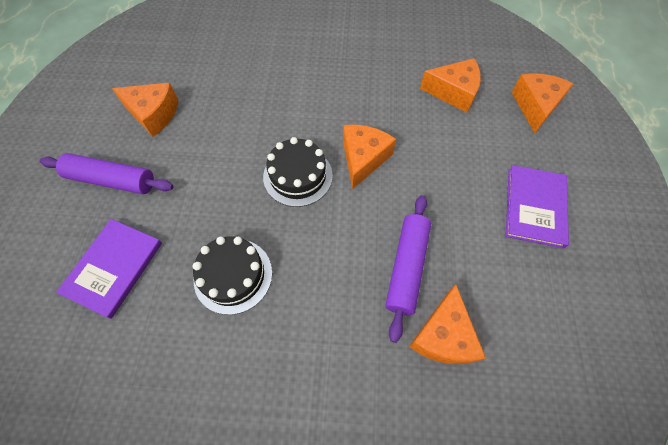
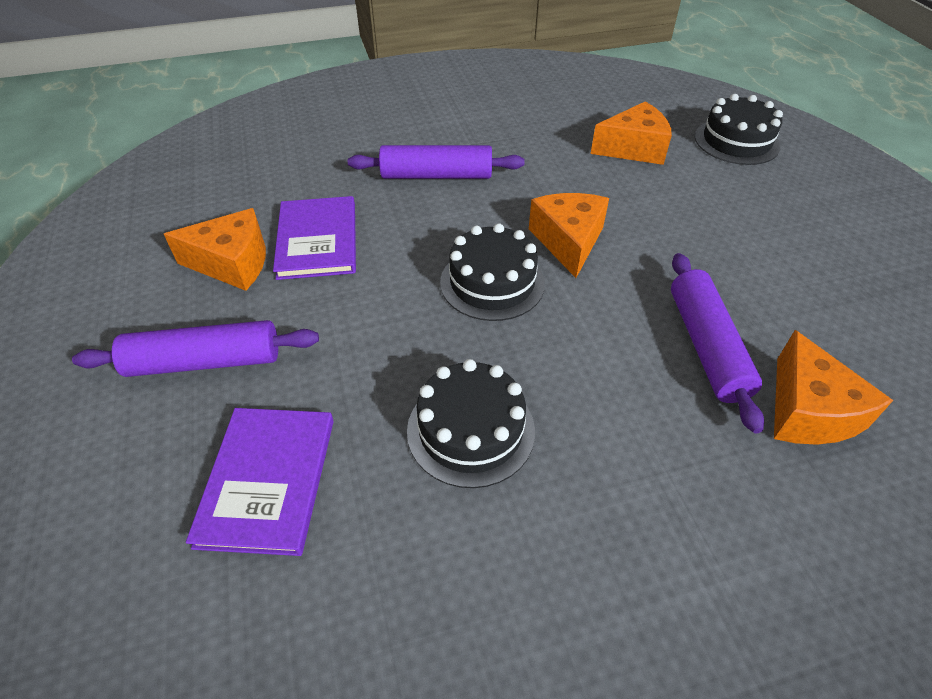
camera: 20 degrees left, 15 degrees down
purple book [506,165,569,248] -> purple book moved to [273,196,356,280]
orange cheese [512,73,573,133] -> black cake [695,94,783,165]
none -> purple rolling pin [348,145,525,179]

